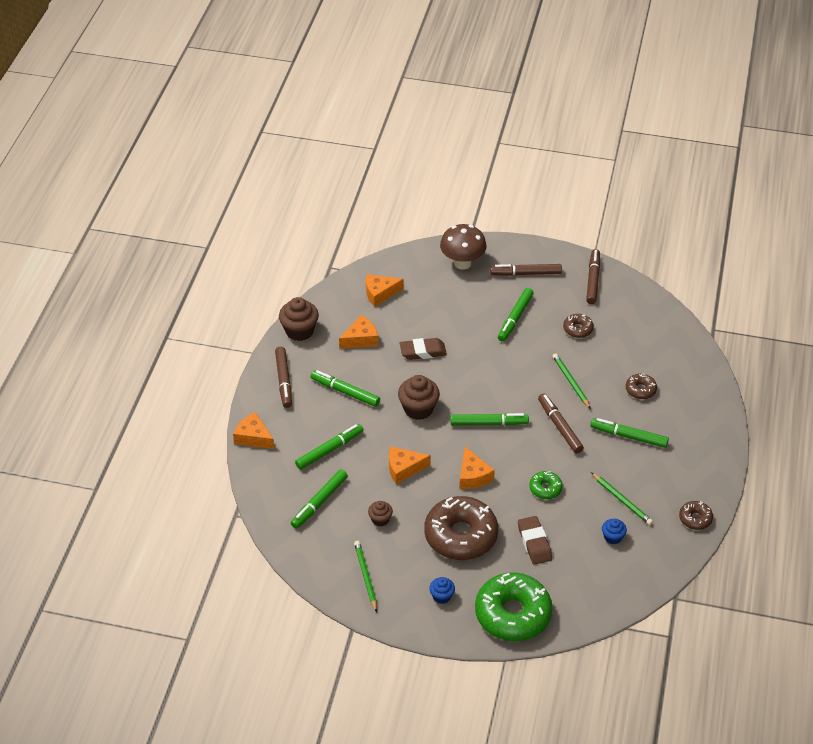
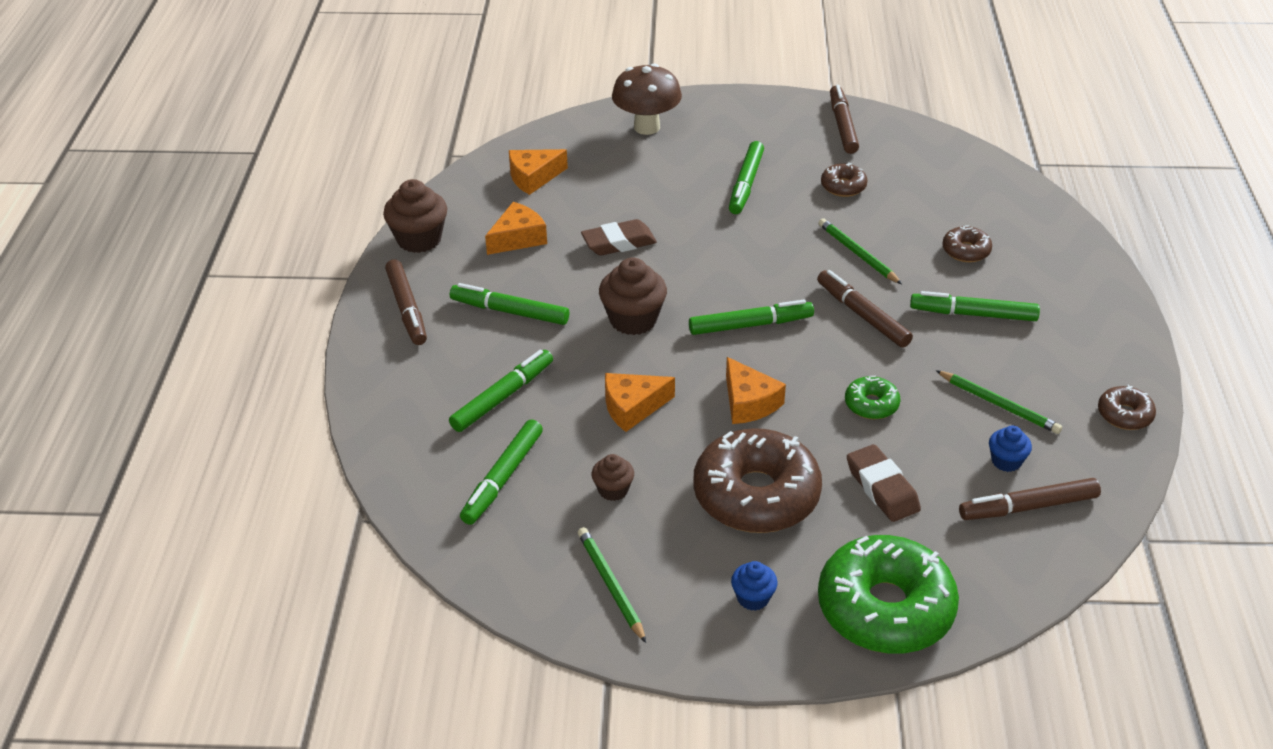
camera: 10 degrees left, 5 degrees down
orange cheese [233,412,274,449] -> none
brown marker [490,264,562,276] -> brown marker moved to [959,478,1101,520]

